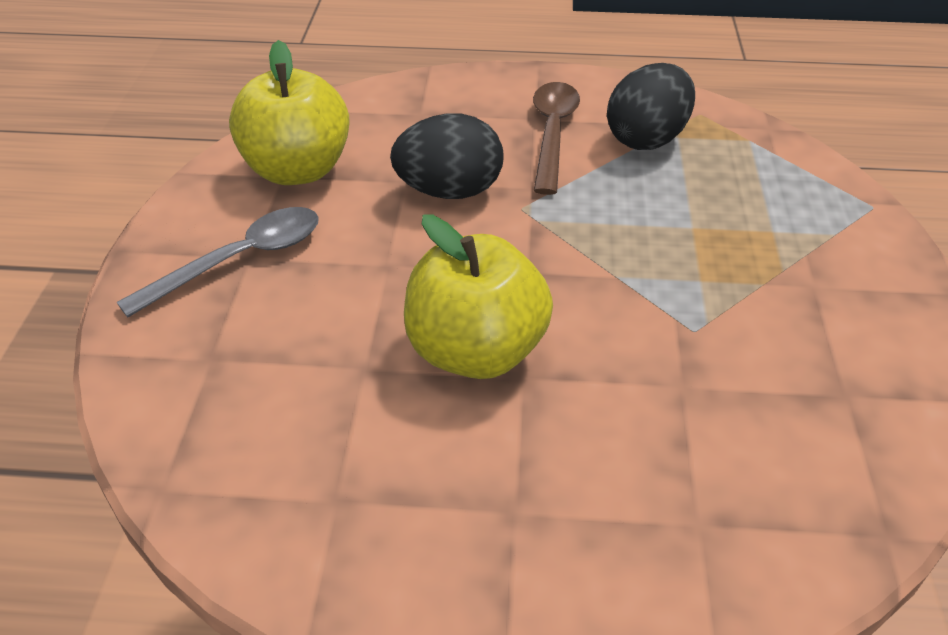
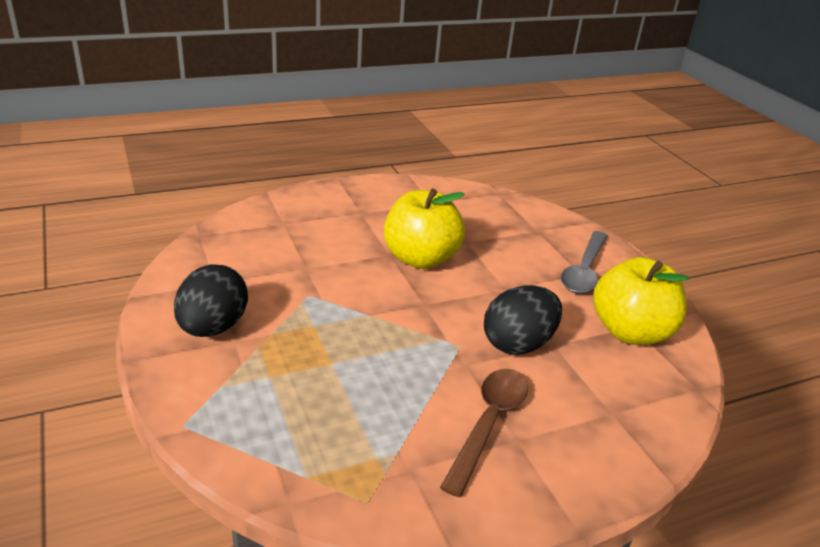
camera: 150 degrees right, 10 degrees down
brown spoon [533,82,580,195] -> brown spoon turned 135 degrees counterclockwise [440,369,528,497]
black egg [607,63,695,150] -> black egg moved to [174,264,248,337]

